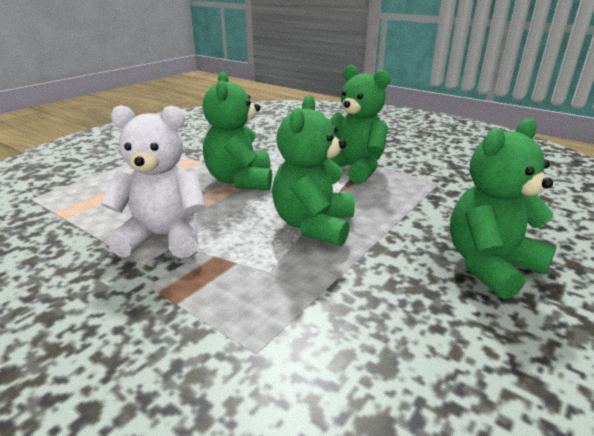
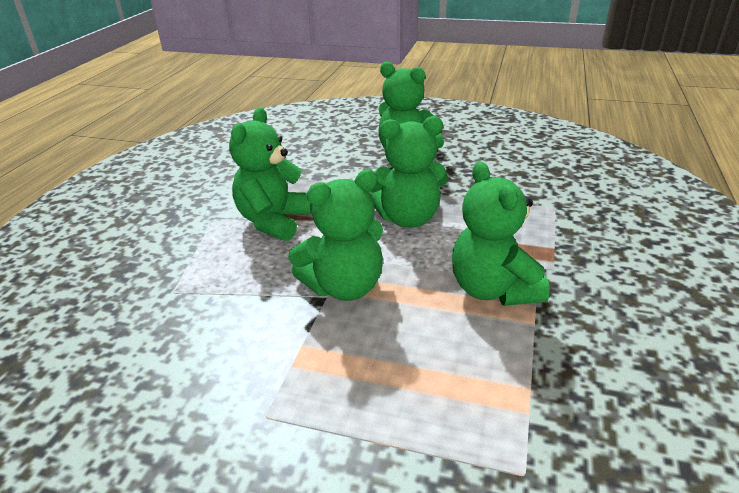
camera: 110 degrees left, 5 degrees up
white teddy bear [100,105,206,258] -> green teddy bear [452,161,550,306]

